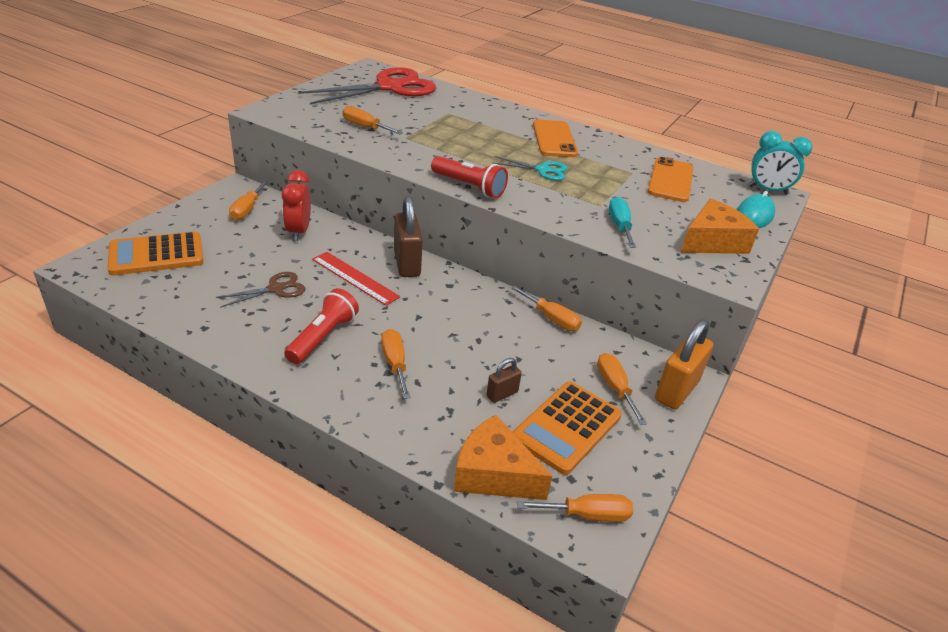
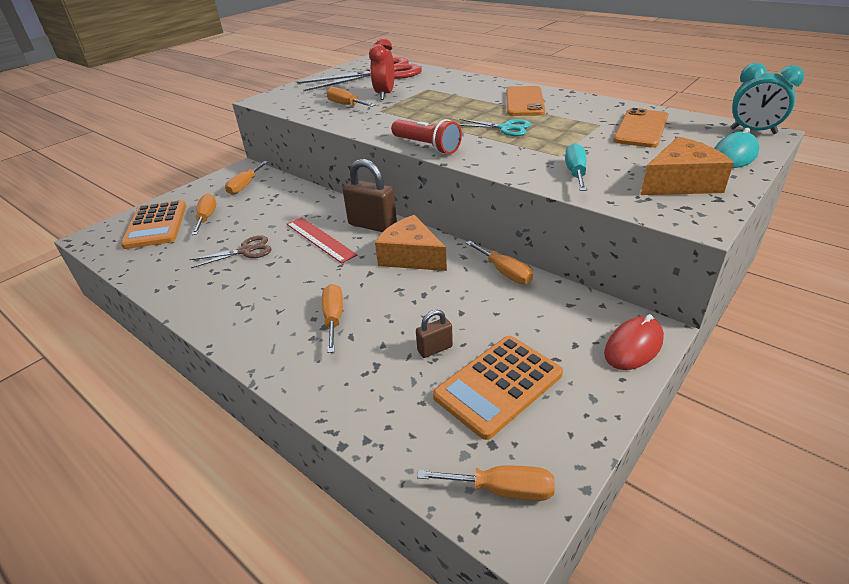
camera: 15 degrees right, 0 degrees up
orange calculator [107,231,204,276] -> orange calculator turned 90 degrees counterclockwise [121,200,186,249]
red clock [282,170,311,241] -> red clock moved to [369,38,394,100]
red flashlight [284,288,359,364] -> none
brown padlock [394,196,423,277] -> brown padlock turned 60 degrees counterclockwise [343,159,397,232]
orange cheese [454,415,552,500] -> orange cheese moved to [375,215,447,271]
orange screwdriver [597,353,647,425] -> orange screwdriver moved to [192,194,216,235]
orange padlock [655,319,713,410] -> red mouse [604,314,664,370]

